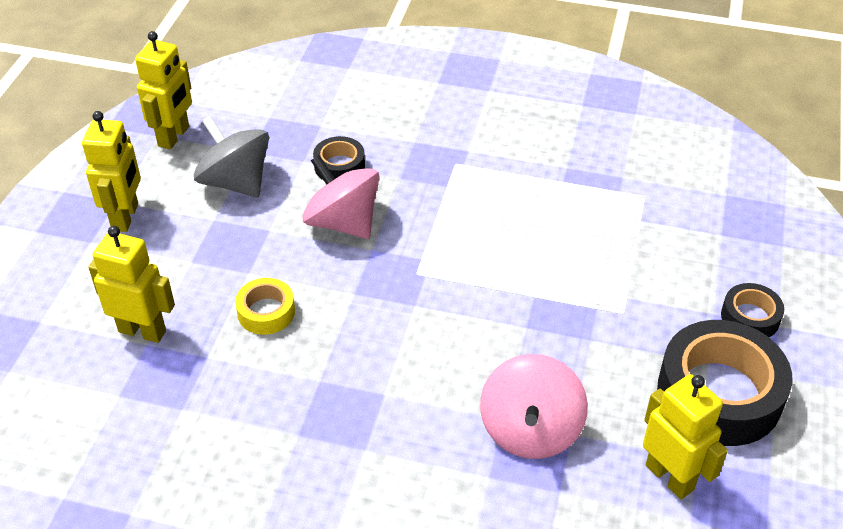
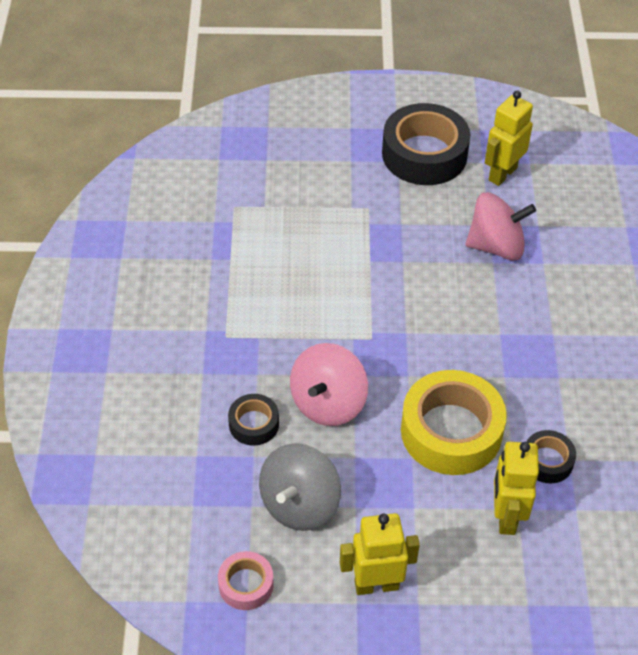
camera: 105 degrees left, 5 degrees up
yellow robot [135,31,192,150] -> pink tape [218,551,274,610]
yellow tape [235,278,295,335] -> yellow tape [401,370,507,475], size x2.01
black tape [721,283,784,337] -> black tape moved to [526,430,576,483]

